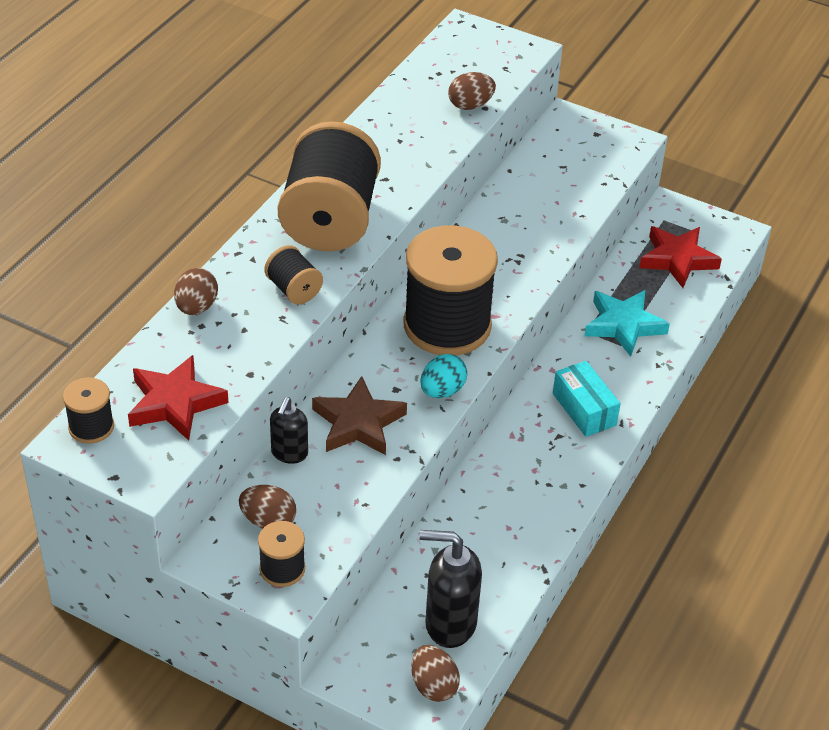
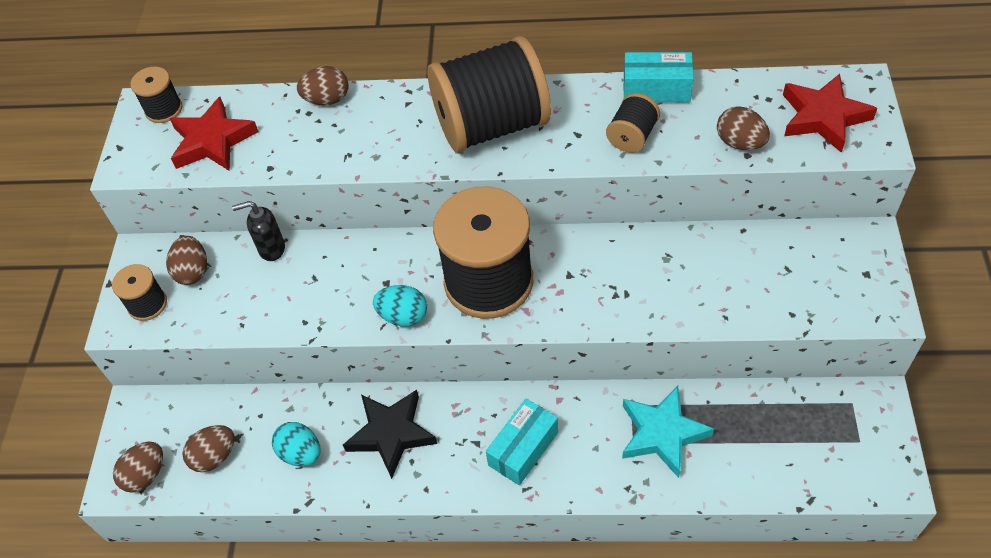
camera: 70 degrees right, 10 degrees up
black spool [264,245,323,304] -> black spool moved to [606,93,660,153]
brown star [312,376,407,455] -> none
black soap dispenser [419,530,482,648] -> brown egg [182,425,235,472]
red star [639,226,722,288] -> red star moved to [783,74,877,153]
none -> turquoise egg [272,422,321,466]
none -> black star [343,390,437,479]
none -> turquoise box [623,52,694,102]

